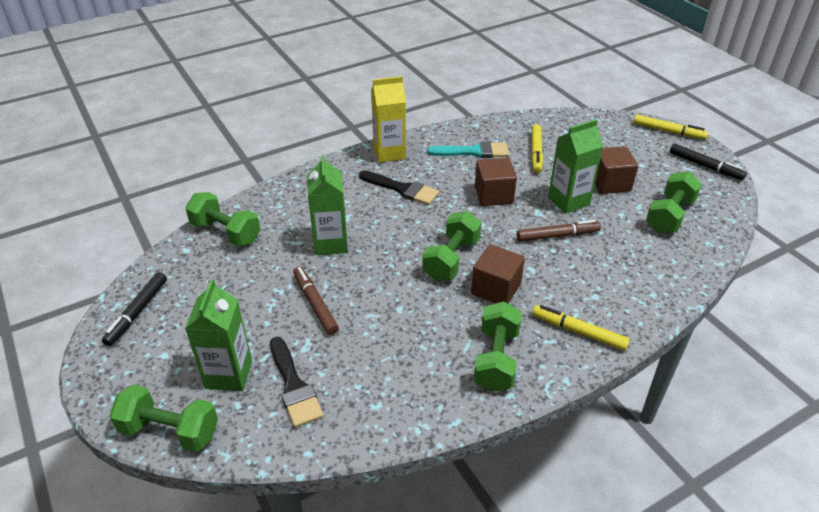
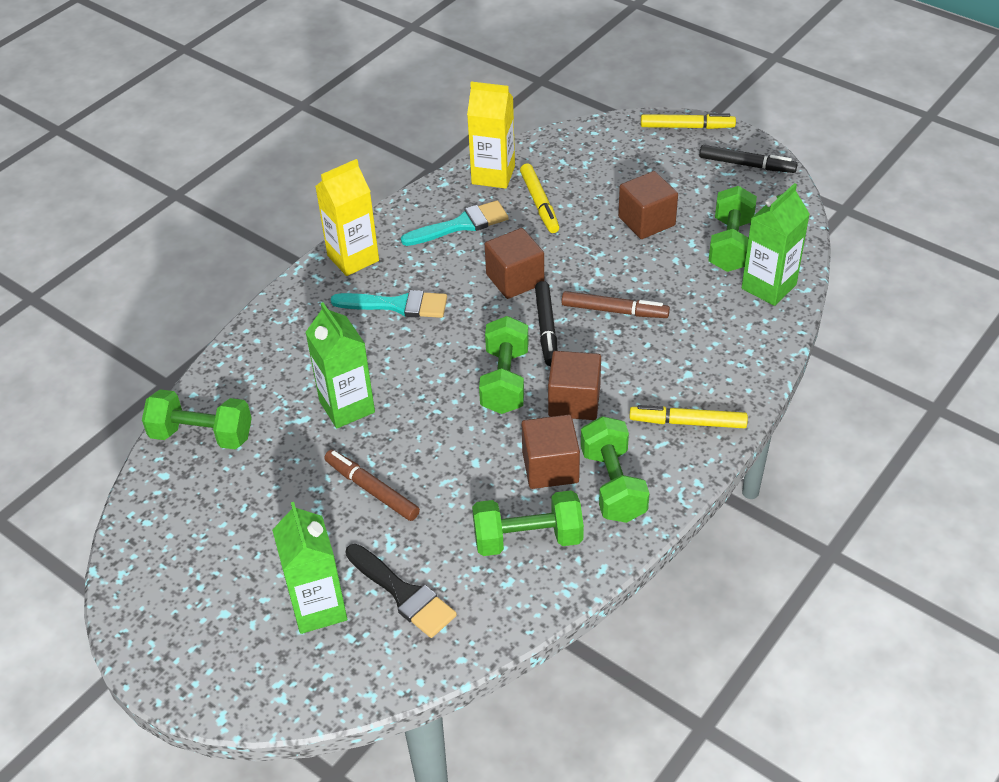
camera: 20 degrees left, 5 degrees up
black marker [102,272,167,346] -> black marker moved to [535,281,557,366]
green dumbbell [110,384,218,452] -> green dumbbell moved to [472,490,584,556]
black brush [359,170,439,205] -> turquoise brush [331,290,447,318]
brown marker [517,220,601,242] -> brown marker turned 45 degrees clockwise [561,291,670,318]
green carton [548,119,603,214] -> green carton moved to [742,183,810,306]
none -> yellow carton [467,82,515,189]
none -> brown cube [522,415,580,489]

